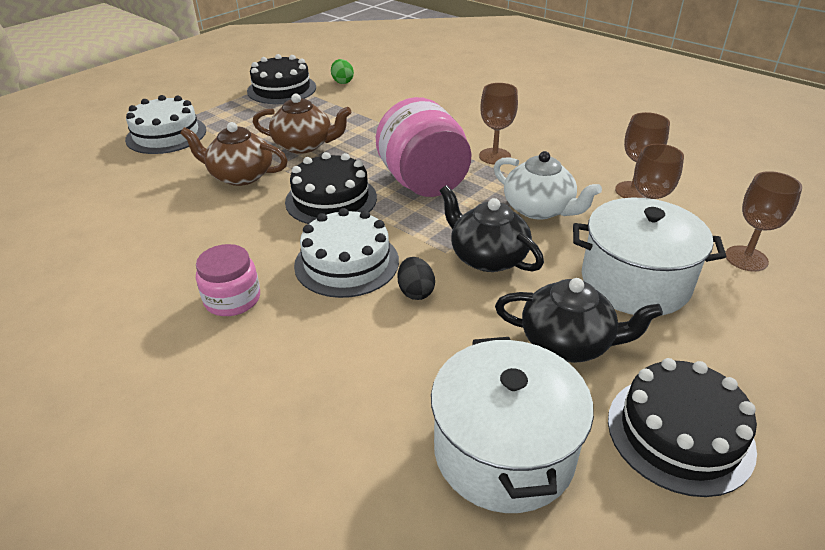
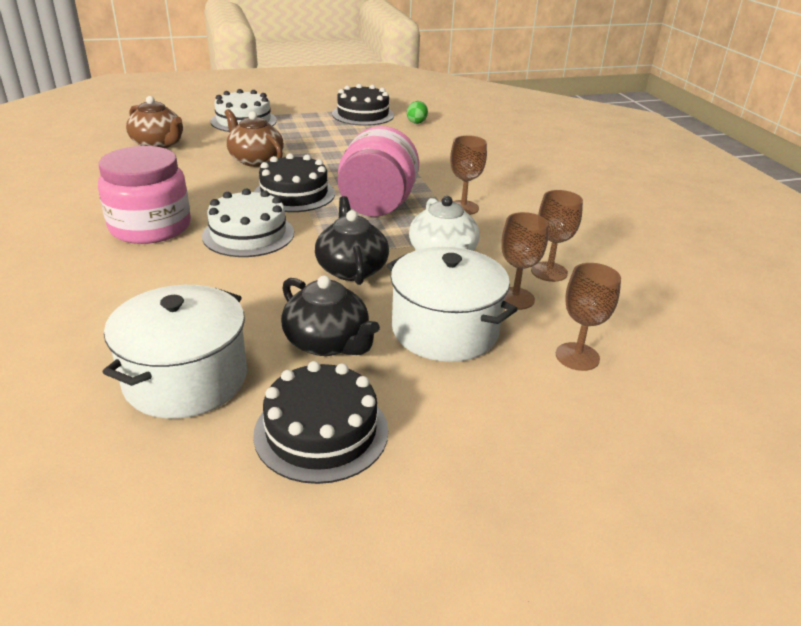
camera: 30 degrees right, 5 degrees down
pink jar [196,244,260,316] -> pink jar [98,146,191,244], size x1.75
brown teapot [253,93,352,154] -> brown teapot moved to [126,96,183,148]
black egg [398,257,435,300] -> none

